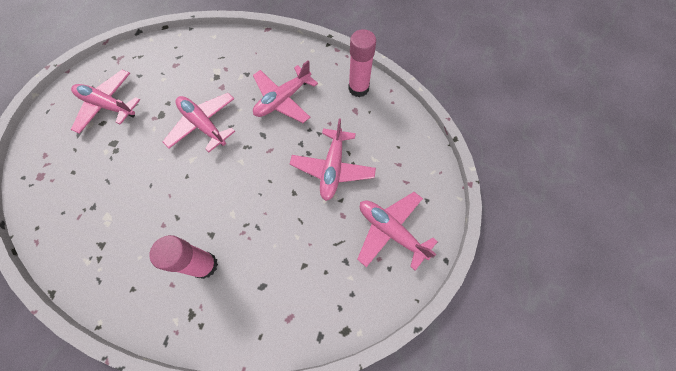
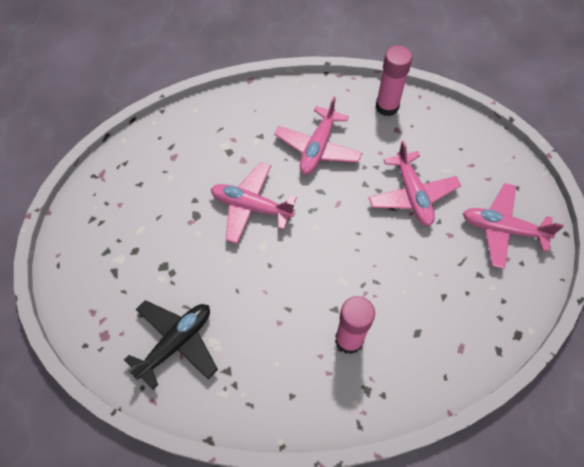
camera: 25 degrees left, 5 degrees down
pink plane [71,70,140,134] -> none
none -> black plane [124,300,218,389]

